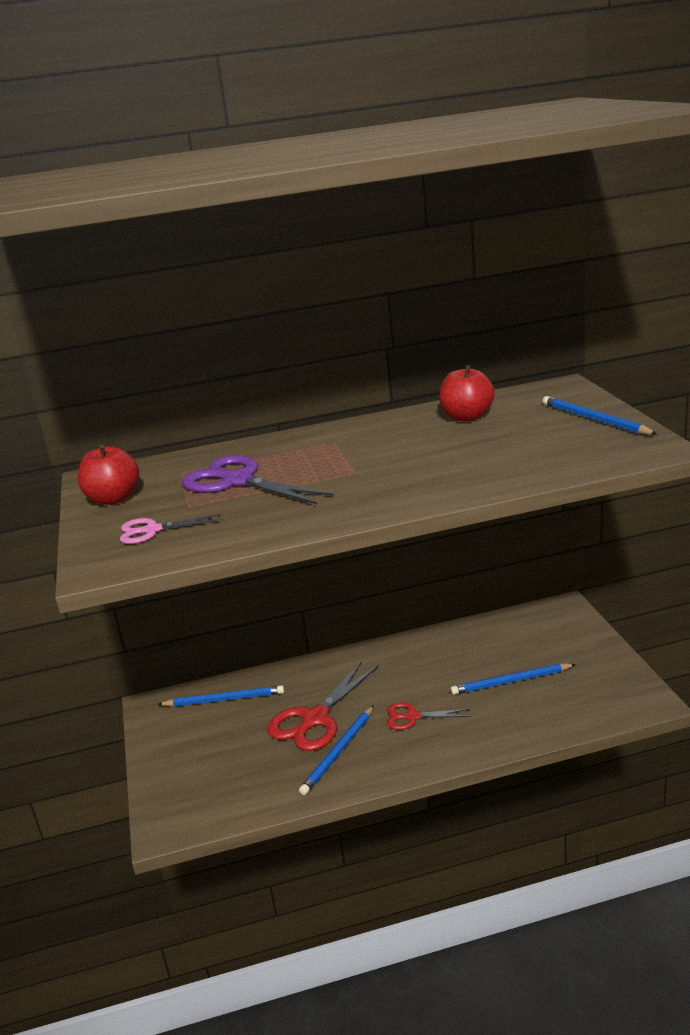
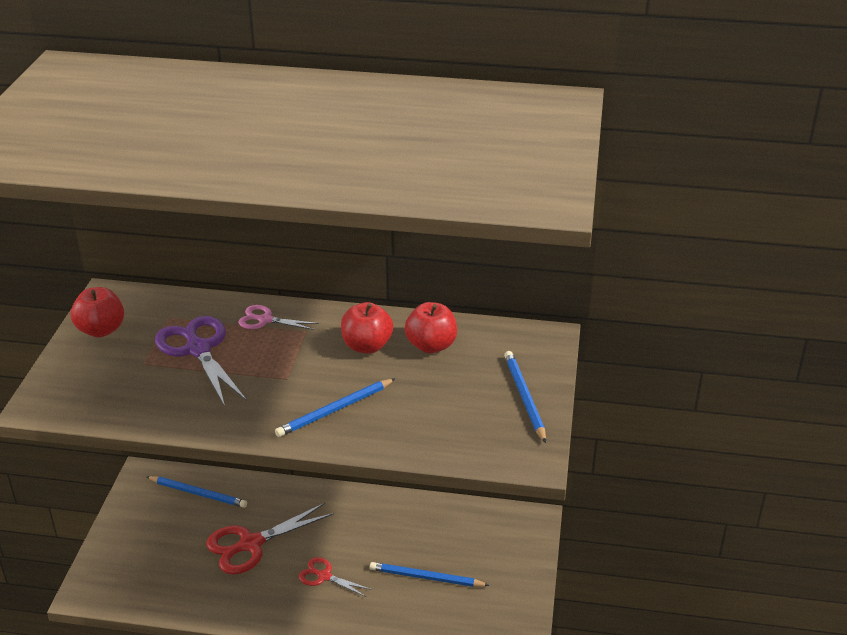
camera: 20 degrees right, 10 degrees up
pink scissors [120,514,221,544] -> pink scissors moved to [239,305,319,330]
blue pencil [299,705,374,795] -> blue pencil moved to [275,378,396,437]
none -> red apple [341,302,393,353]

